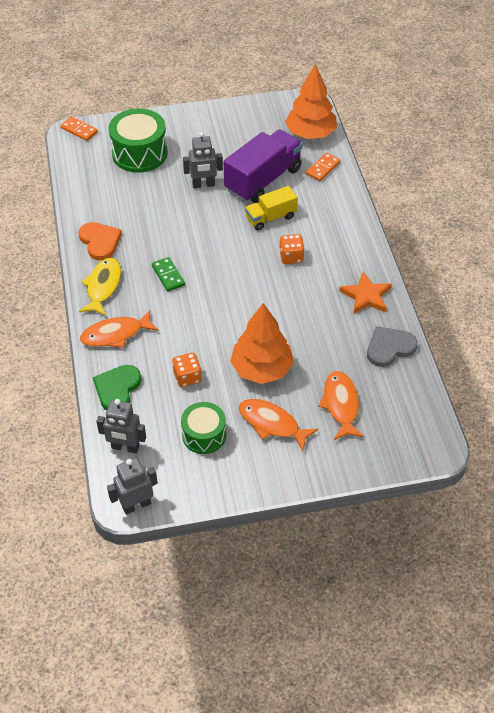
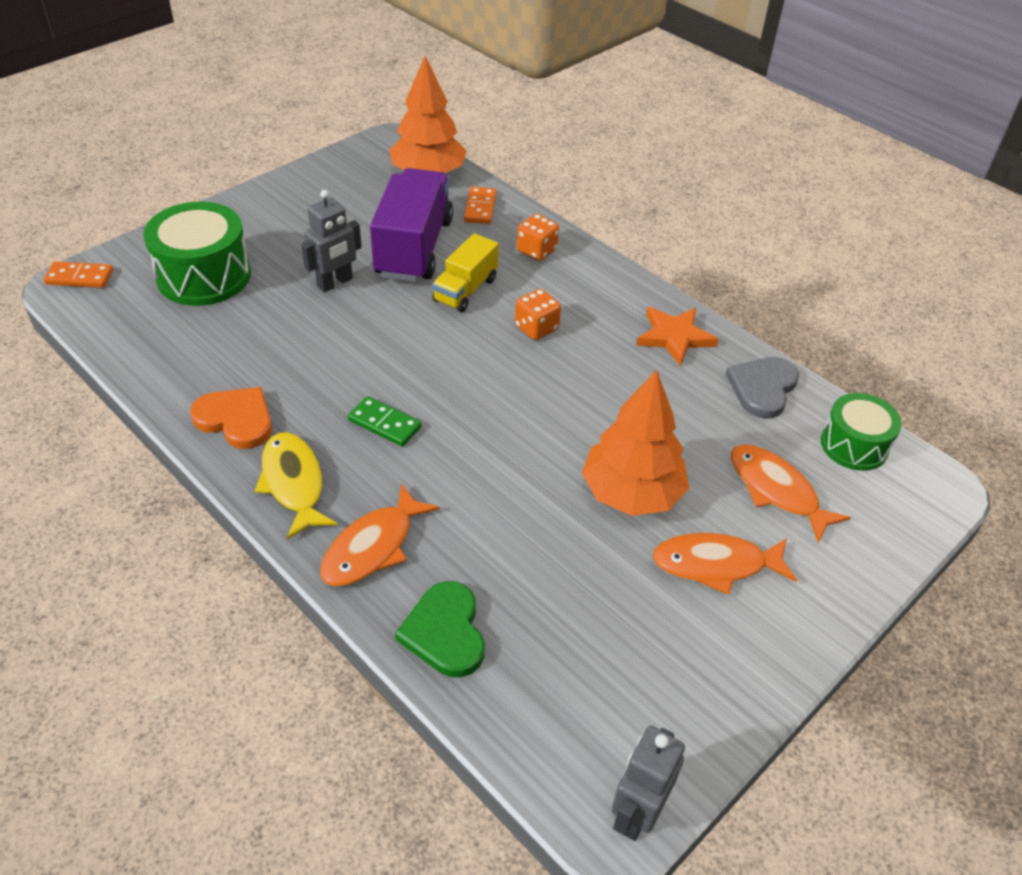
camera: 35 degrees left, 5 degrees down
grey robot [96,399,146,453] -> none
orange dice [172,353,202,387] -> orange dice moved to [517,214,559,261]
green drum [181,402,226,454] -> green drum moved to [821,393,902,471]

